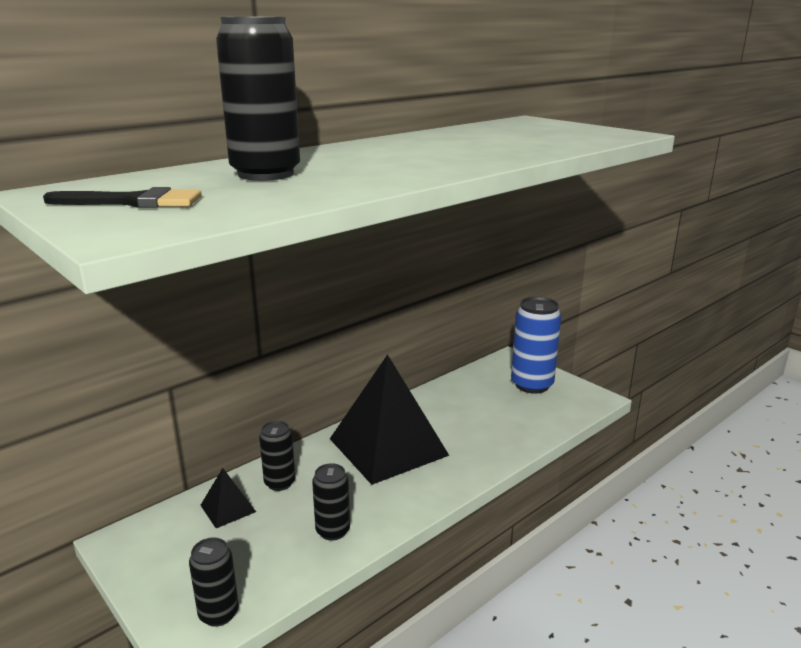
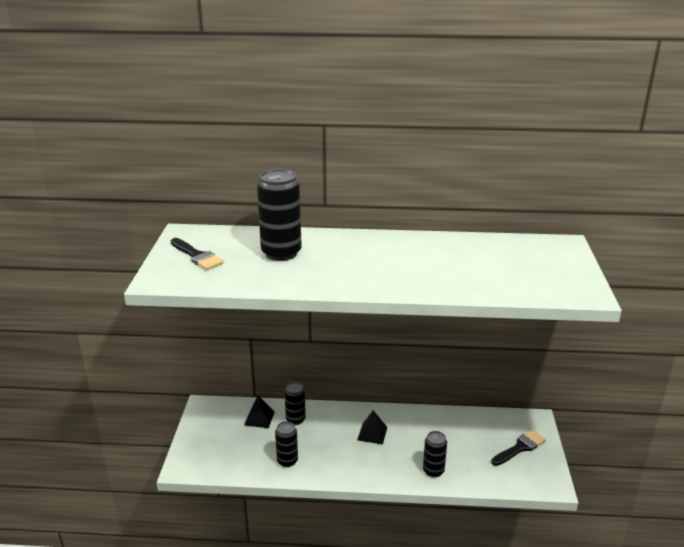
camera: 45 degrees right, 5 degrees up
black can [189,537,239,627] -> black can moved to [423,431,447,477]
black pyramid [330,354,449,485] -> black pyramid [357,410,387,445], size x0.42
blue can [511,297,561,394] -> black brush [491,430,546,466]

